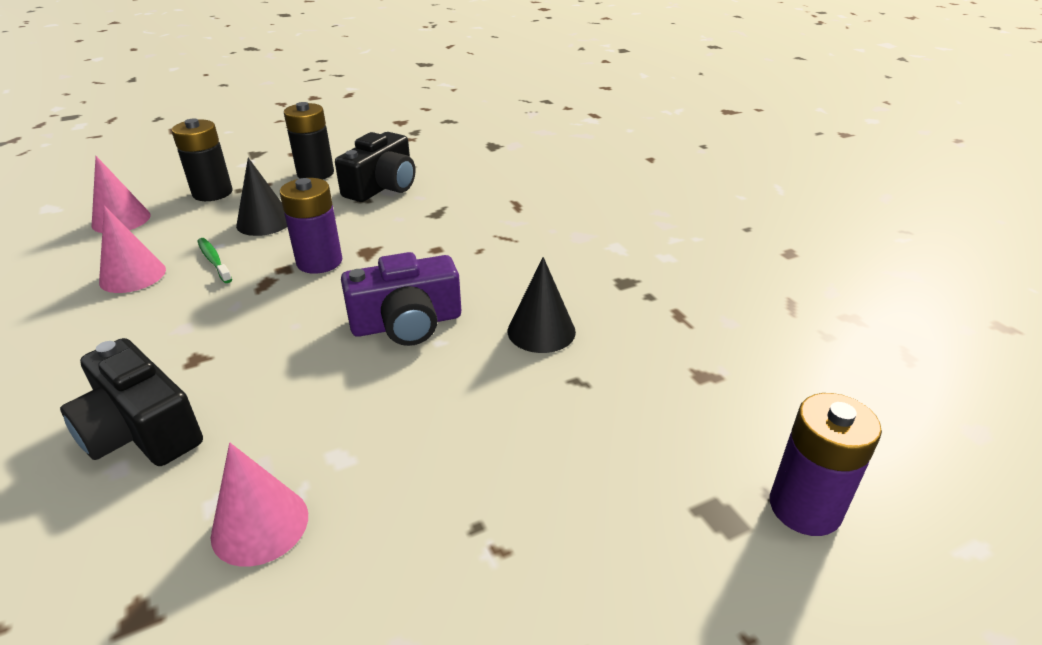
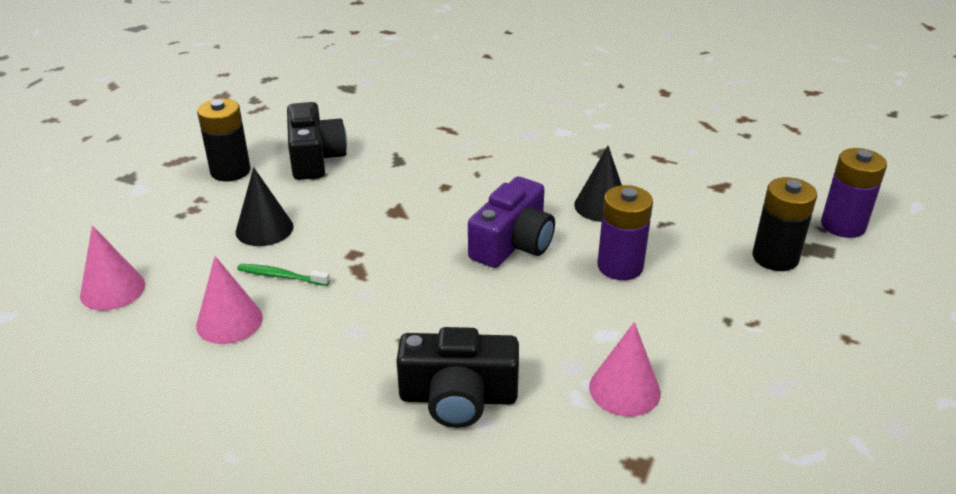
camera: 40 degrees left, 0 degrees up
black battery [172,118,232,201] -> black battery moved to [752,177,817,271]
purple battery [280,178,342,274] -> purple battery moved to [597,185,653,280]

